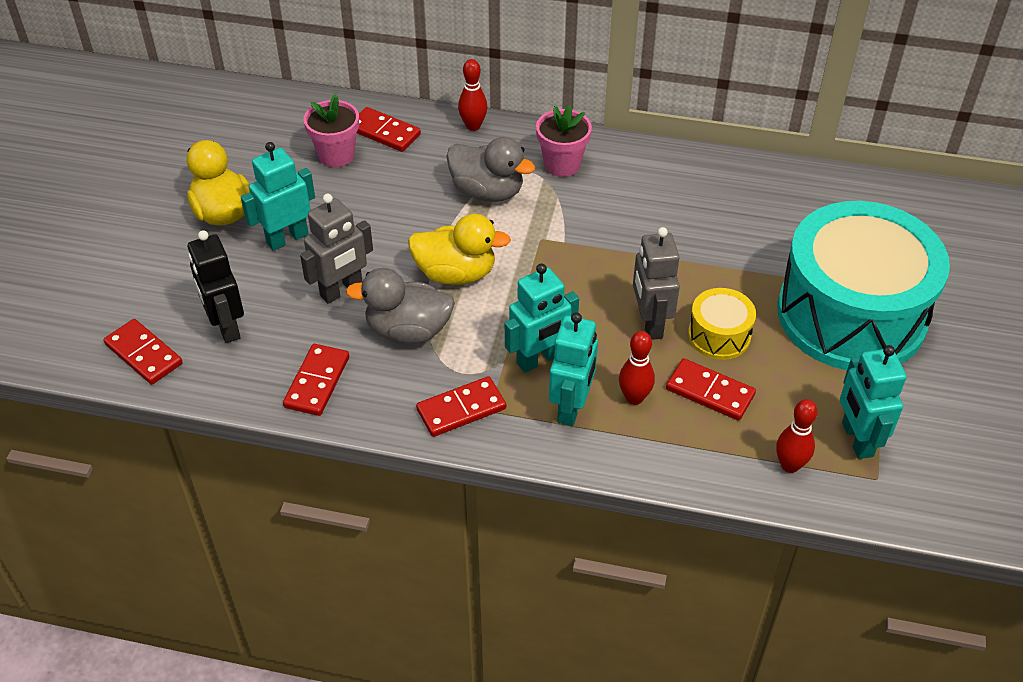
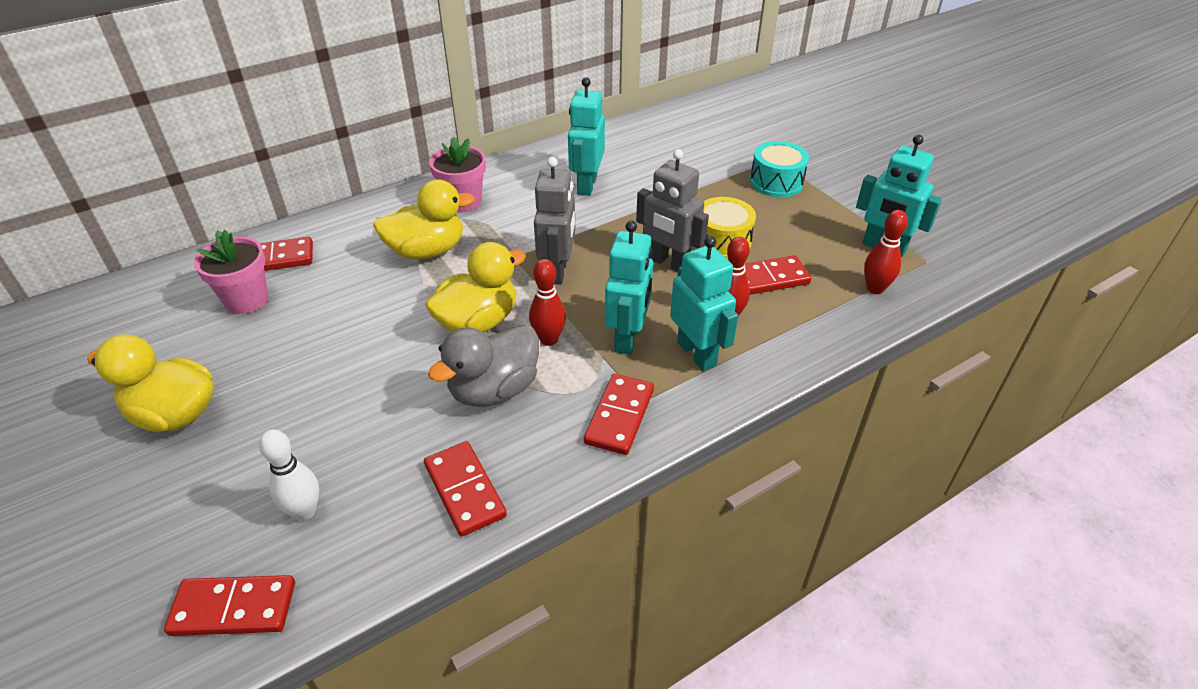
camera: 45 degrees left, 5 degrees down
black robot [188,230,244,343] -> white bowling pin [259,429,319,521]
turquoise robot [241,142,315,251] -> turquoise robot moved to [568,77,605,196]
grey robot [300,194,373,304] -> grey robot moved to [534,157,576,285]
grey duck [446,137,535,202] -> yellow duck [373,179,475,259]
red bowling pin [458,59,488,131] -> red bowling pin moved to [529,259,566,346]
turquoise drum [778,201,950,370] -> turquoise drum [750,141,809,197], size x0.42

